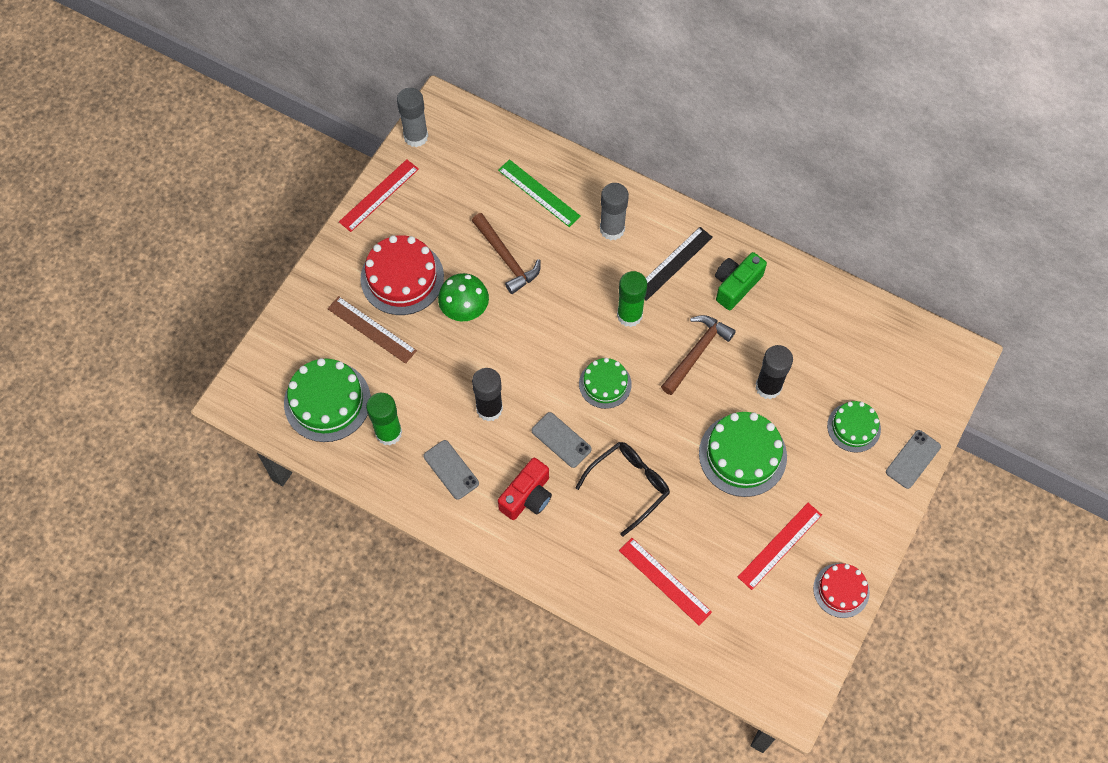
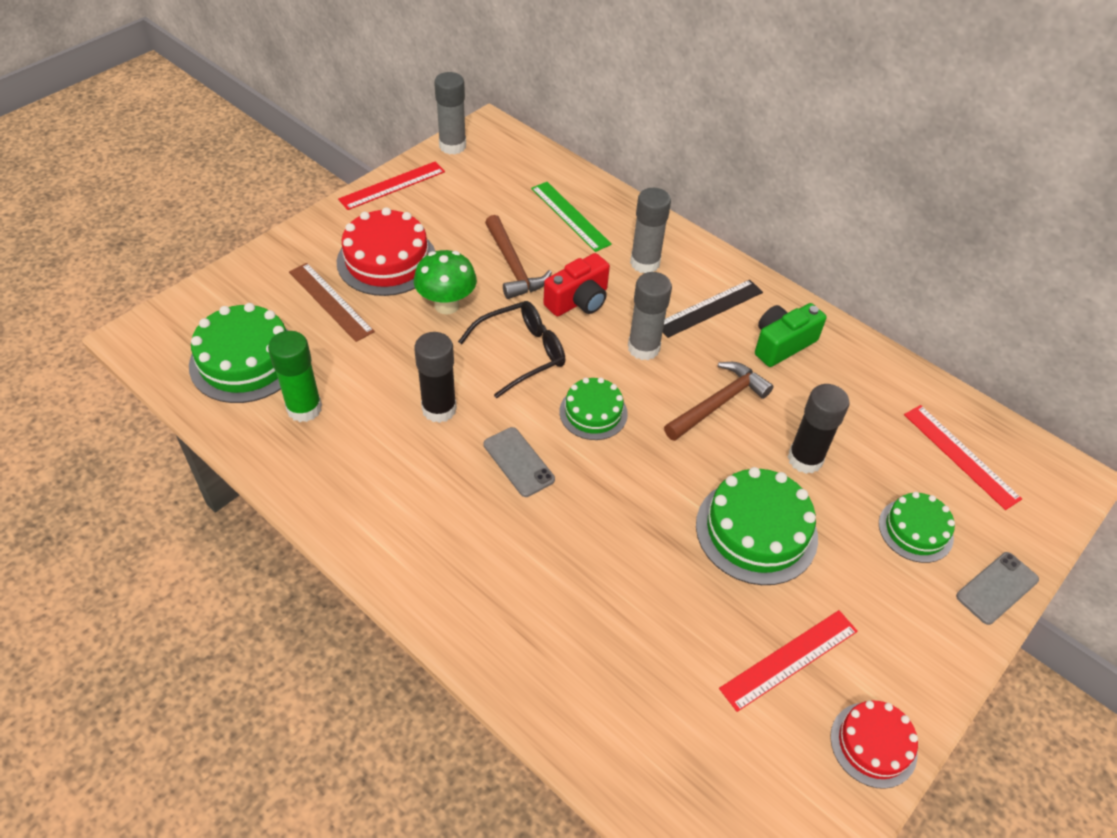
camera: 10 degrees right, 15 degrees down
grey phone [424,440,479,500] -> none
red camera [498,458,552,520] -> red camera moved to [543,253,610,316]
black glasses [575,442,670,537] -> black glasses moved to [458,301,565,398]
green glue stick [617,271,647,327] -> grey glue stick [628,272,672,360]
red ruler [619,538,712,626] -> red ruler moved to [904,405,1022,510]

